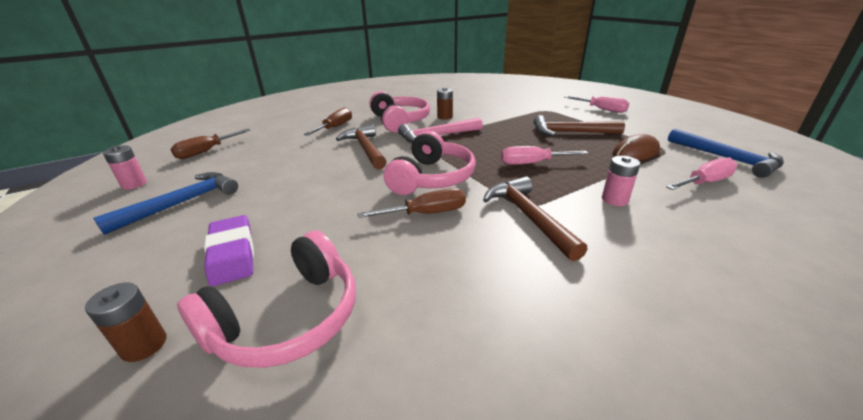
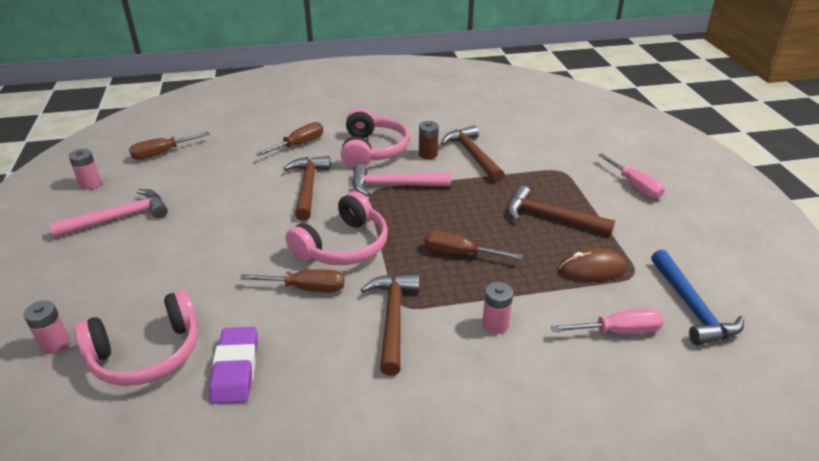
camera: 20 degrees right, 5 degrees up
brown battery [85,282,166,362] -> pink battery [24,300,70,354]
blue hammer [93,172,238,235] -> pink hammer [49,189,168,238]
purple eraser [204,215,254,286] -> purple eraser moved to [209,327,258,404]
pink screwdriver [501,146,588,165] -> brown screwdriver [425,231,523,259]
none -> brown hammer [441,125,504,182]

